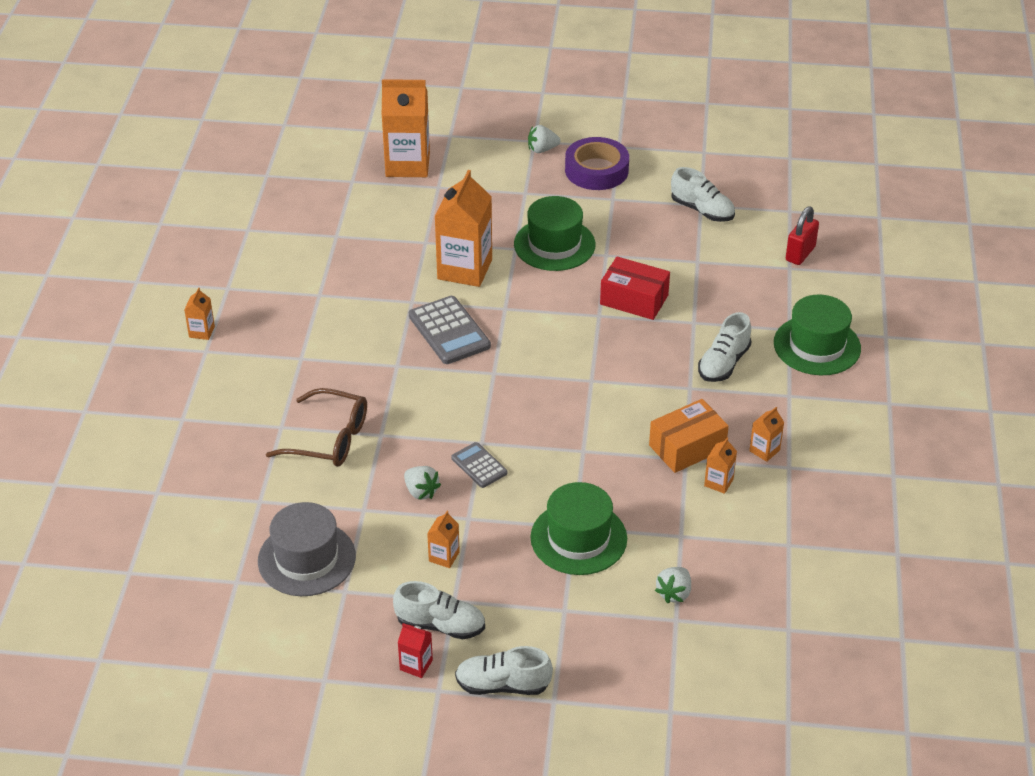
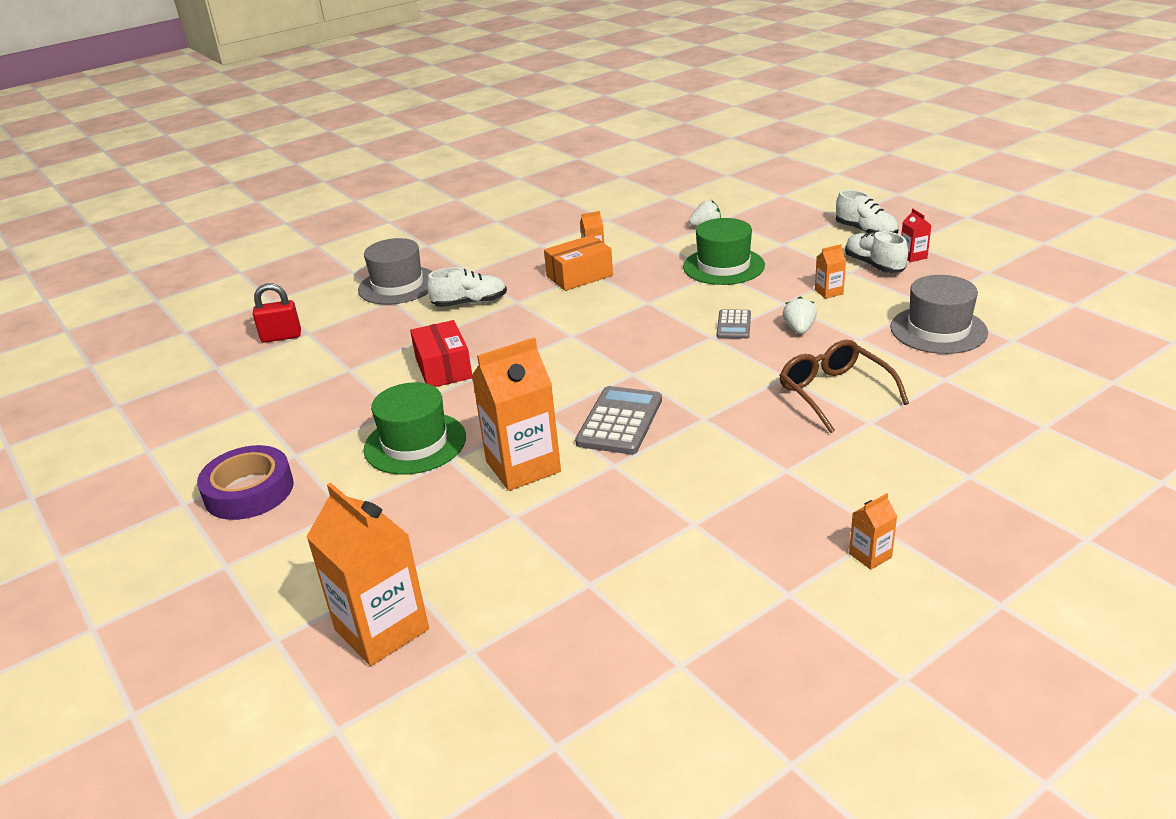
camera: 130 degrees left, 10 degrees down
white strawberry [528,125,561,153] -> none
orange box [649,399,729,473] -> orange box turned 45 degrees counterclockwise [544,235,613,291]
white shoe [671,167,735,222] -> none
orange carton [749,407,784,462] -> none
green hat [774,294,861,375] -> grey hat [358,238,433,305]

